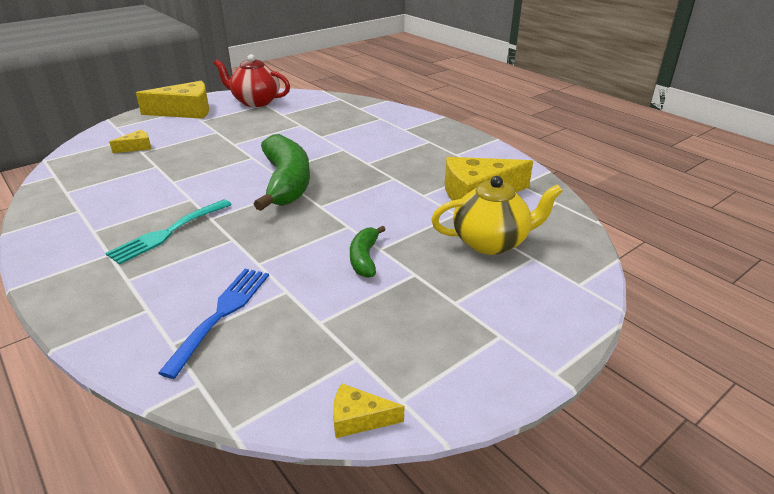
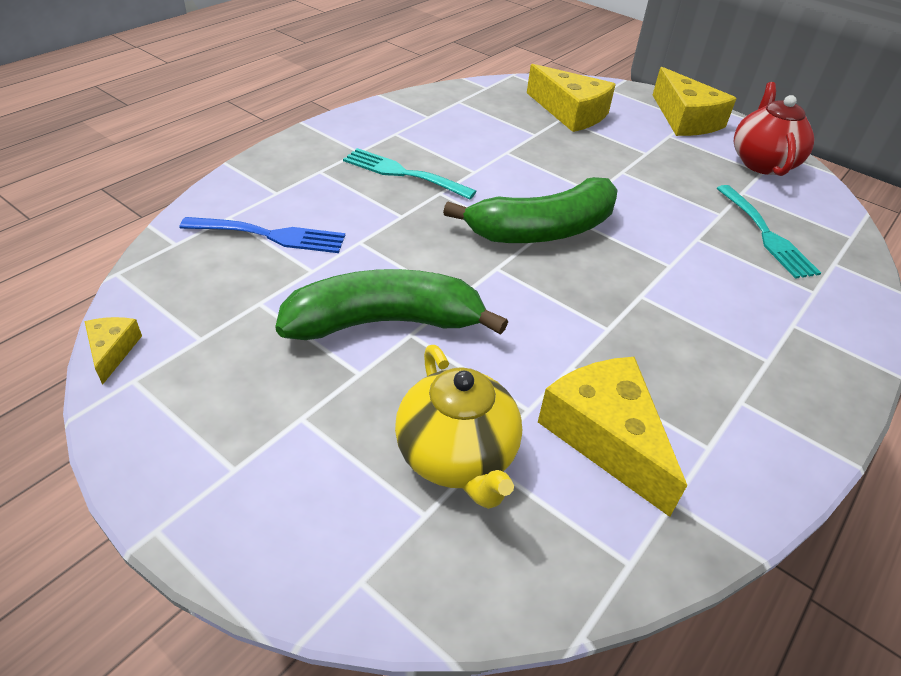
camera: 75 degrees right, 10 degrees up
yellow cheese [109,130,151,153] -> yellow cheese [527,64,616,132], size x2.07
green banana [350,225,386,278] -> green banana [275,269,508,340], size x2.03
none -> turquoise fork [717,185,821,279]

